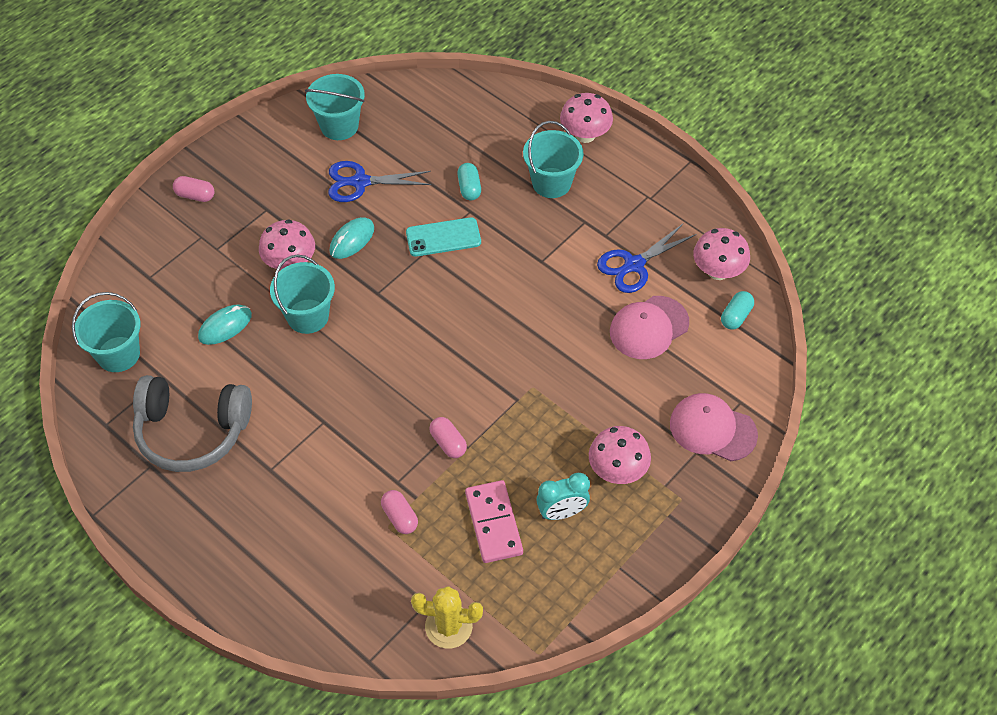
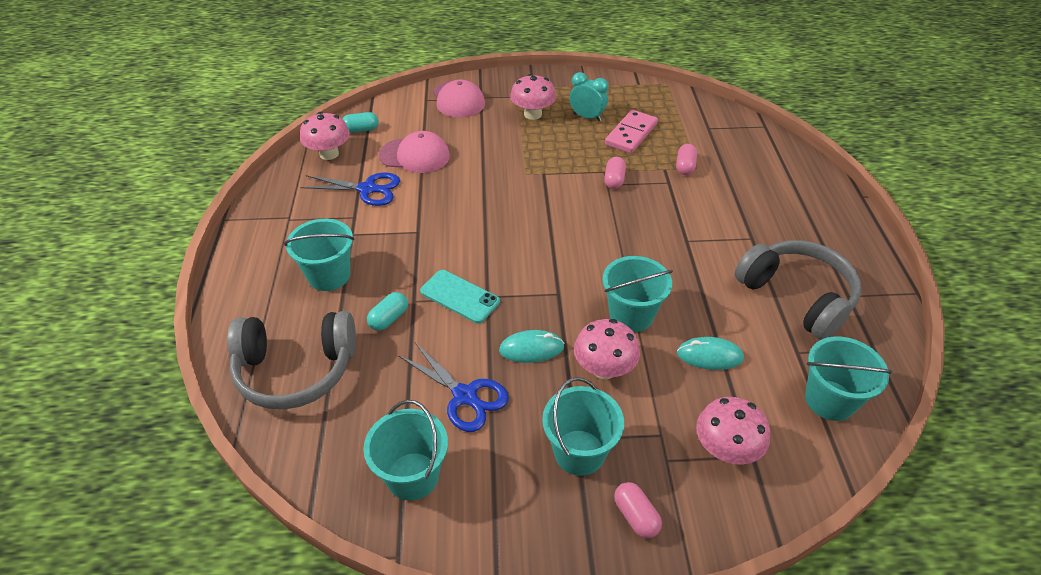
camera: 135 degrees left, 10 degrees down
yellow cactus [411,586,483,649] -> none
pink mushroom [560,93,613,143] -> pink mushroom moved to [696,397,770,465]
none -> grey headphones [227,311,356,409]
none -> turquoise bucket [542,377,624,476]

